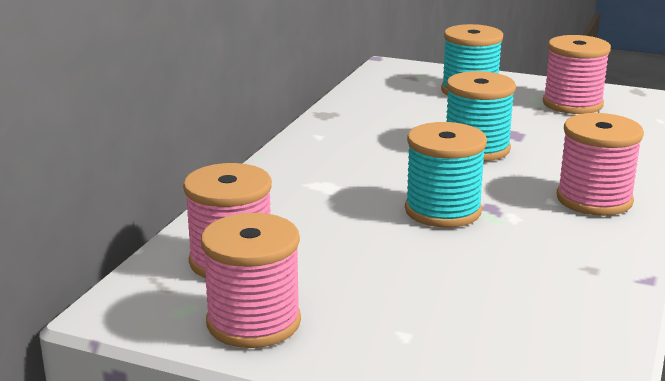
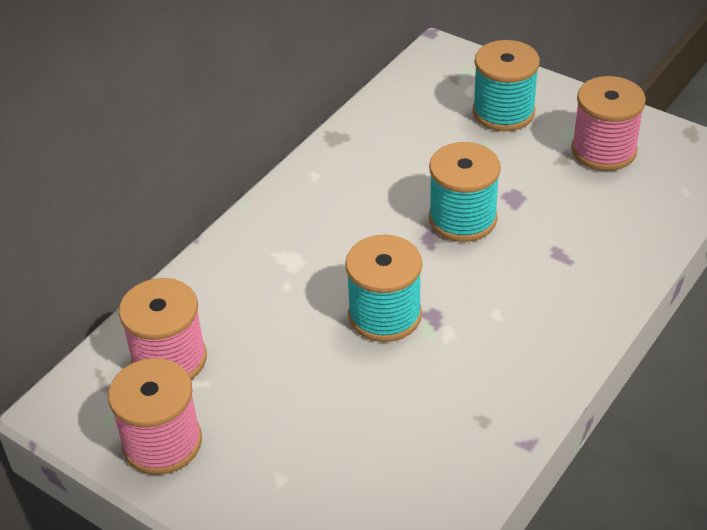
camera: 15 degrees right, 20 degrees up
pink spool [557,113,644,216] -> none

